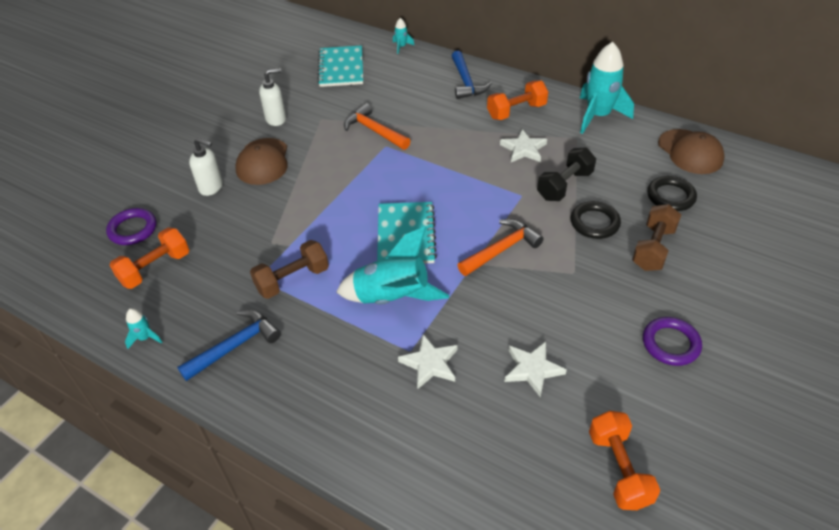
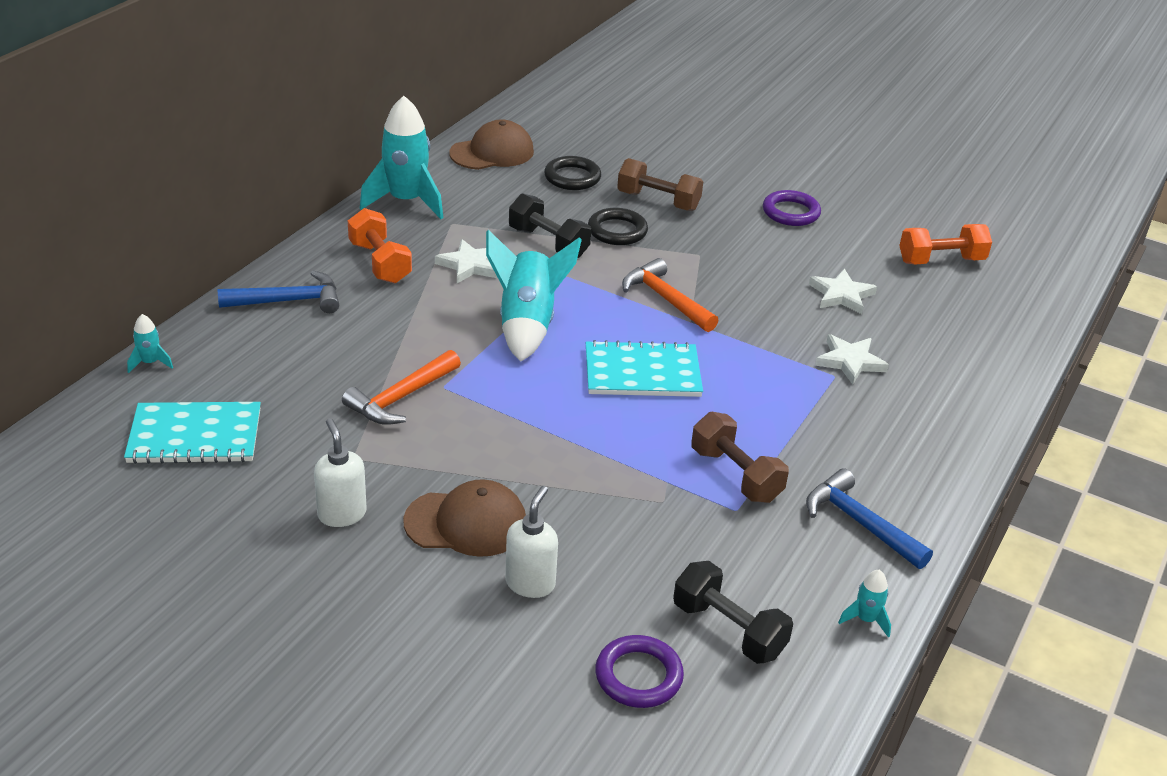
camera: 95 degrees left, 10 degrees down
orange dumbbell [110,227,189,289] -> black dumbbell [673,561,793,664]
turquoise rocket [336,226,449,305] -> turquoise rocket moved to [486,230,582,362]

